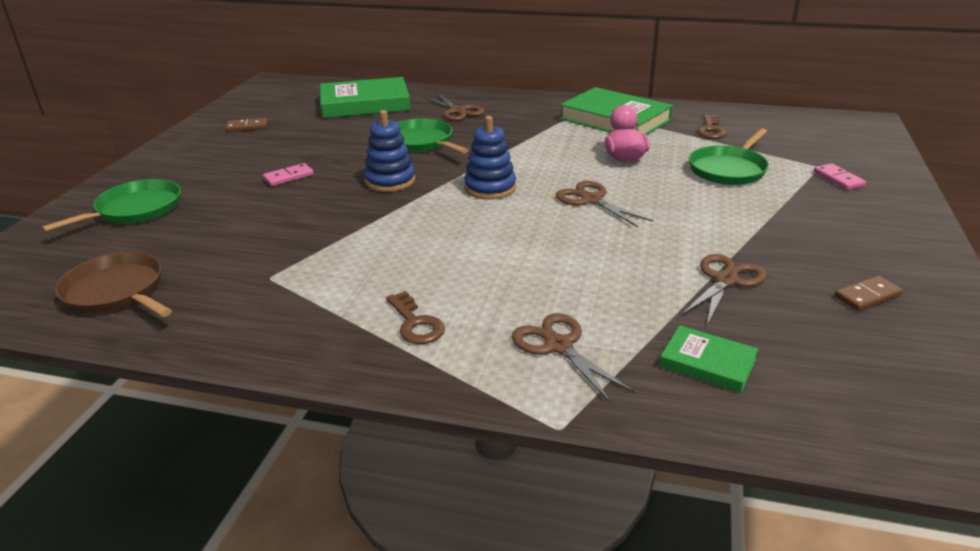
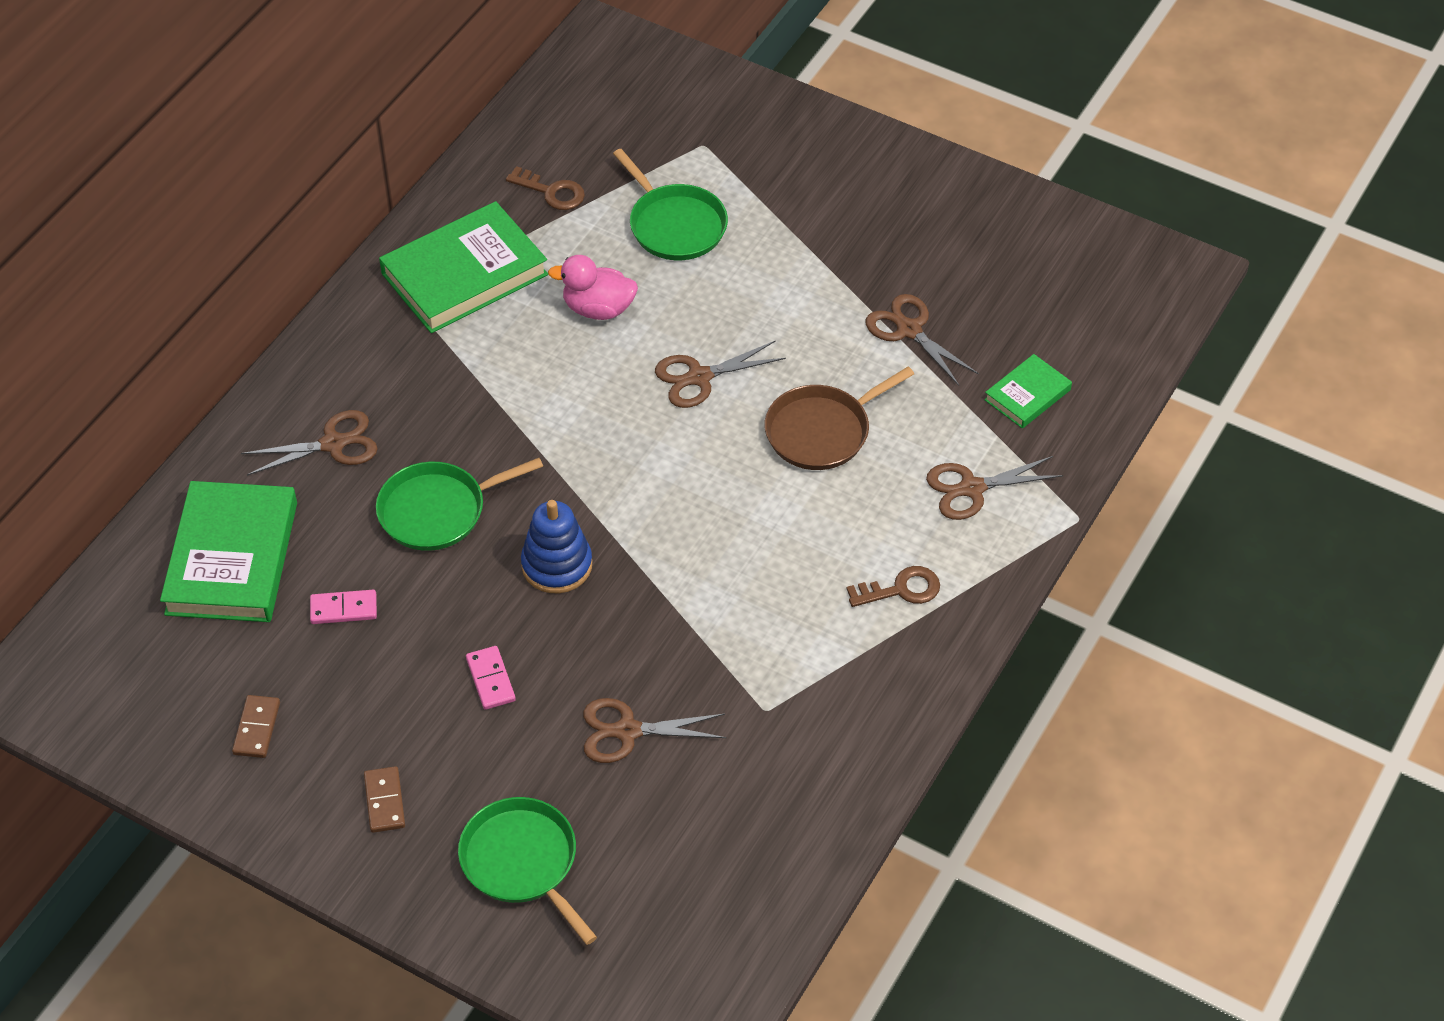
camera: 75 degrees left, 20 degrees up
brown pan [55,252,172,317] -> brown pan moved to [765,367,914,470]
blue stacking toy [464,116,516,200] -> none
pink domino [814,163,866,190] -> pink domino moved to [310,590,377,624]
brown domino [835,276,903,311] -> brown domino moved to [364,766,405,833]
none -> brown scissors [583,698,726,763]

